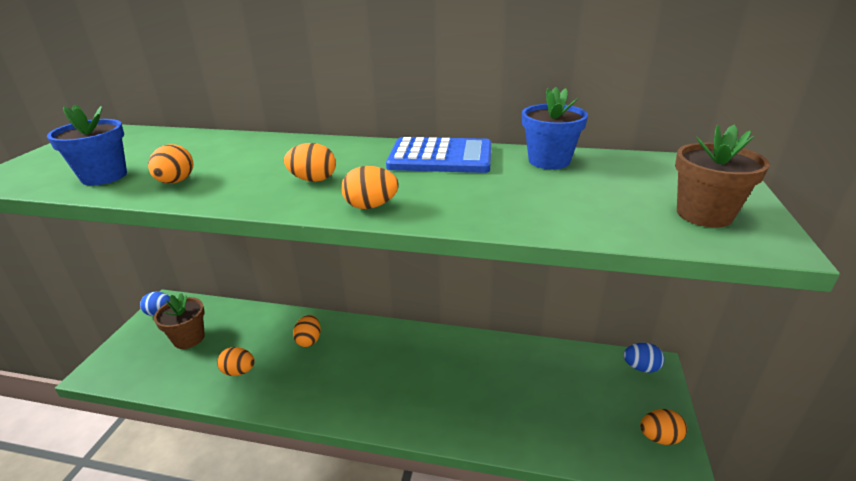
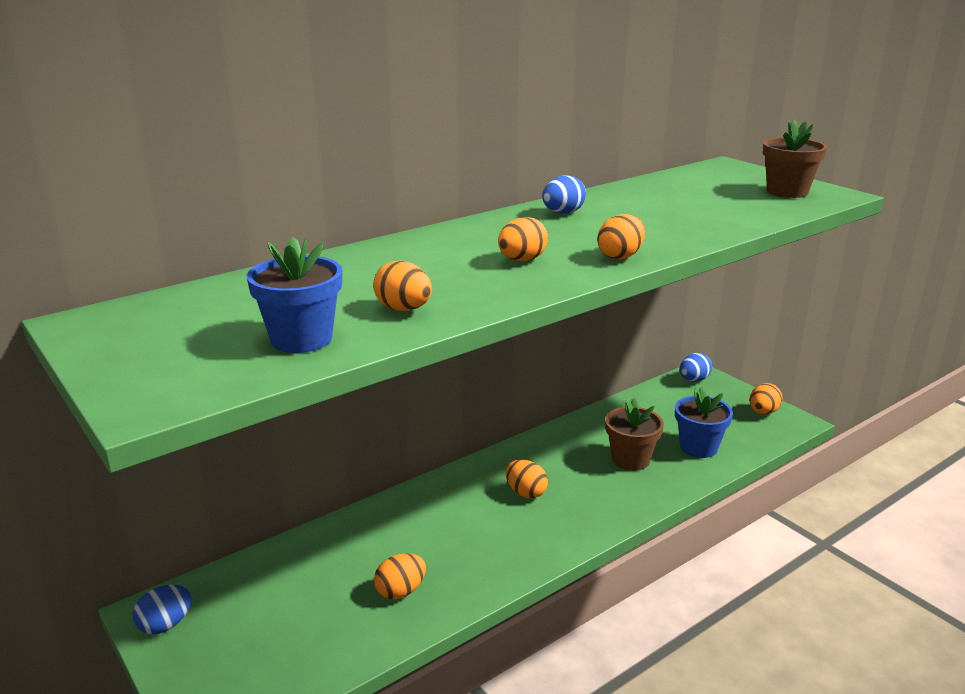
camera: 50 degrees left, 5 degrees down
brown flower pot [154,293,205,349] -> brown flower pot moved to [605,397,664,471]
orange egg [293,315,321,347] -> orange egg moved to [505,460,548,498]
blue calculator [386,137,492,173] -> blue egg [542,175,586,214]
blue flower pot [522,87,588,169] -> blue flower pot moved to [675,387,733,458]

